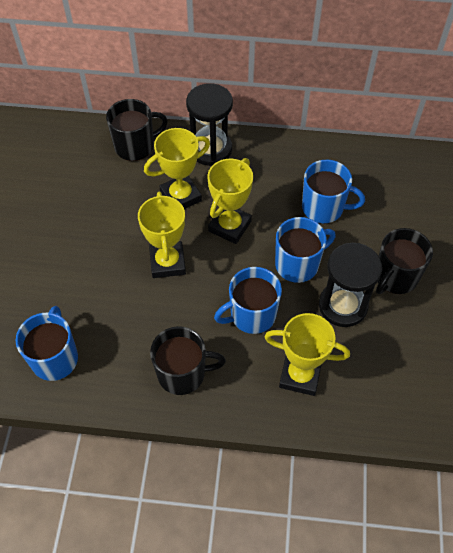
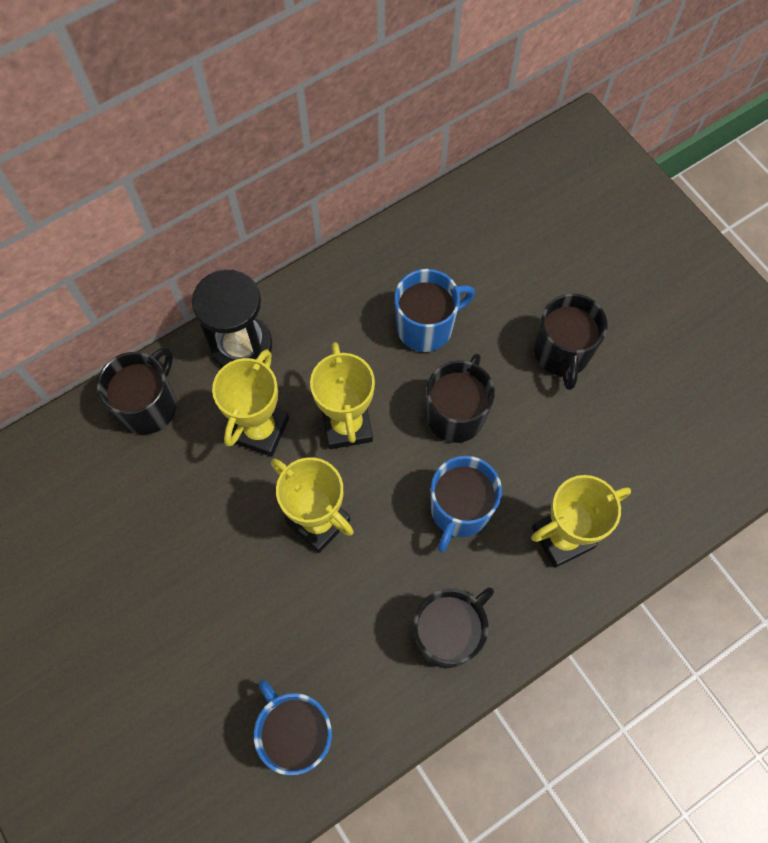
camera: 40 degrees left, 10 degrees up
blue mug [275,217,336,283] -> black mug [426,353,495,443]
black hourglass [319,243,382,327] -> none

